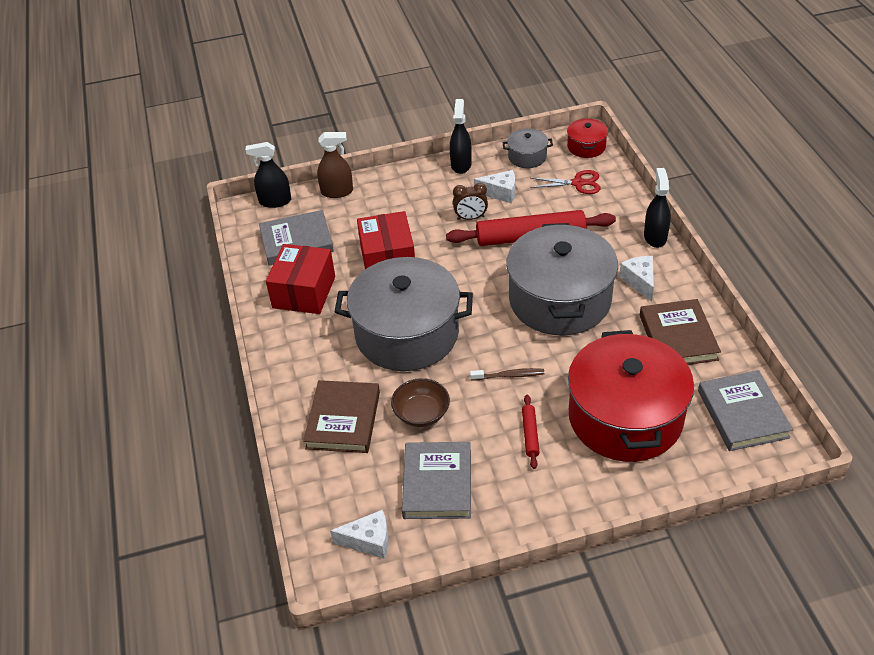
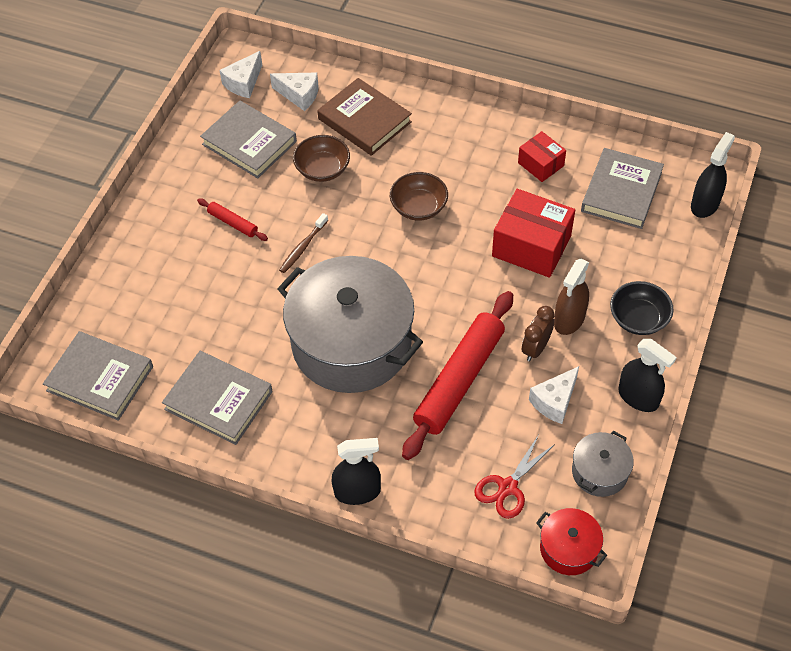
camera: 125 degrees right, 10 degrees up
red box [266,244,335,314] -> red box [518,131,566,182], size x0.57
brown spray bottle [317,132,353,198] -> brown spray bottle moved to [554,259,589,335]
grey pot [335,257,473,371] -> brown bowl [390,172,448,221]
red pot [568,330,694,462] -> none
white cheese [619,256,654,302] -> white cheese moved to [270,73,319,111]
brown book [640,299,721,365] -> grey book [162,351,273,445]
black spray bottle [644,168,671,248] -> black spray bottle turned 45 degrees counterclockwise [332,438,381,505]
none -> black bowl [610,281,673,335]

